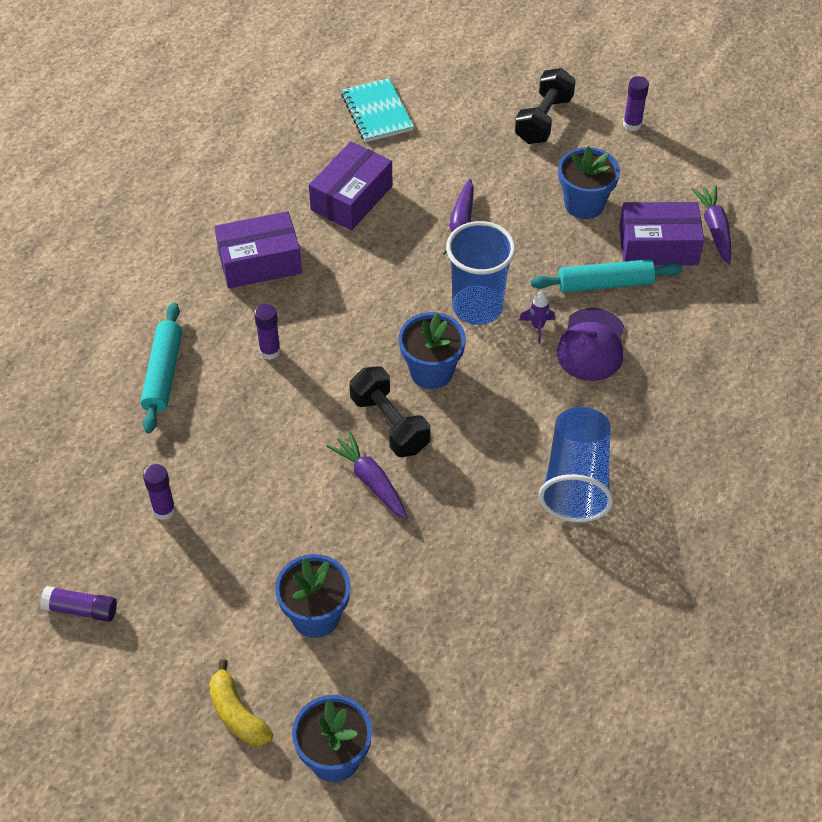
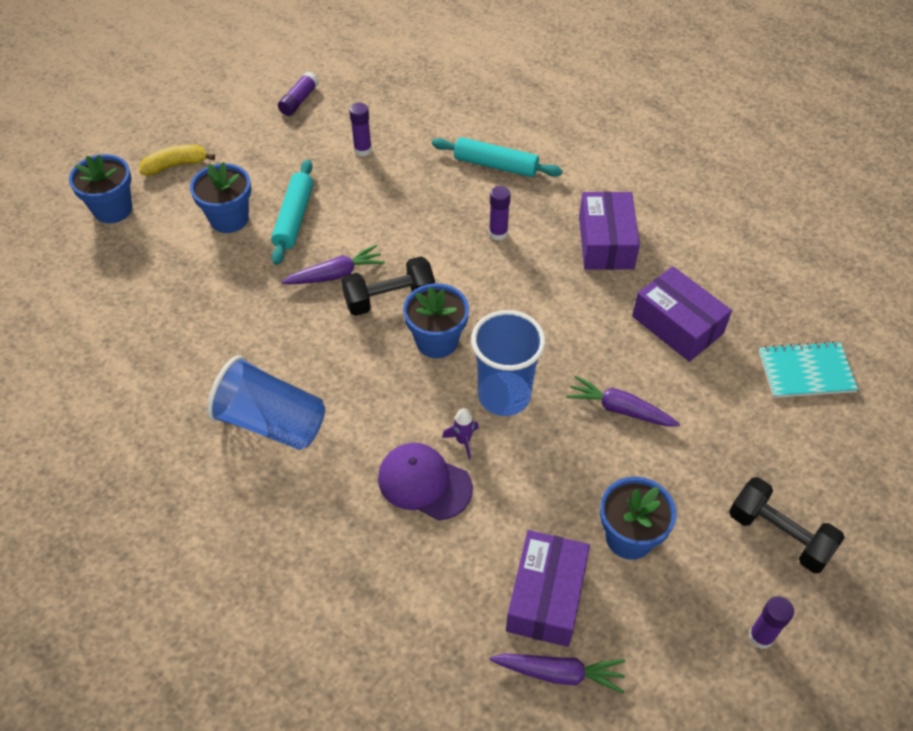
camera: 105 degrees right, 0 degrees up
turquoise rolling pin [531,259,682,293] -> turquoise rolling pin moved to [271,160,313,265]

